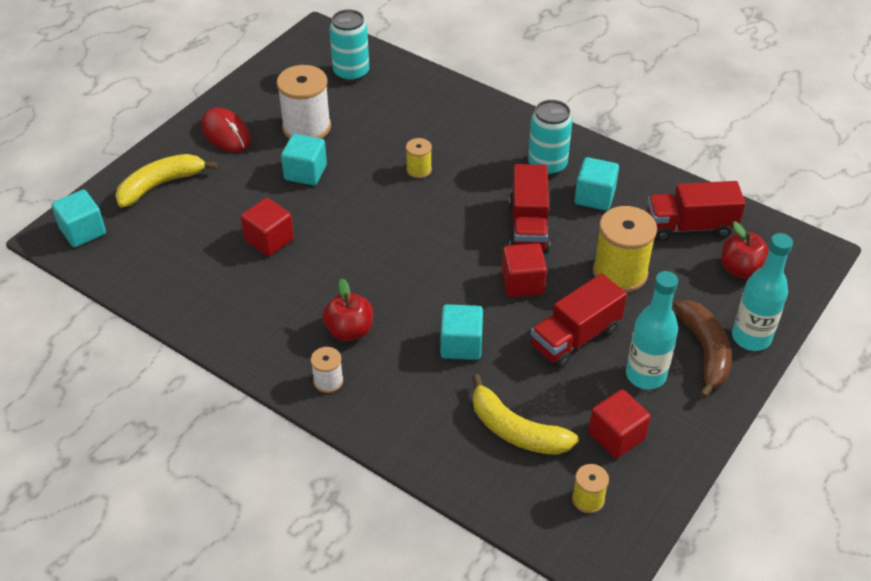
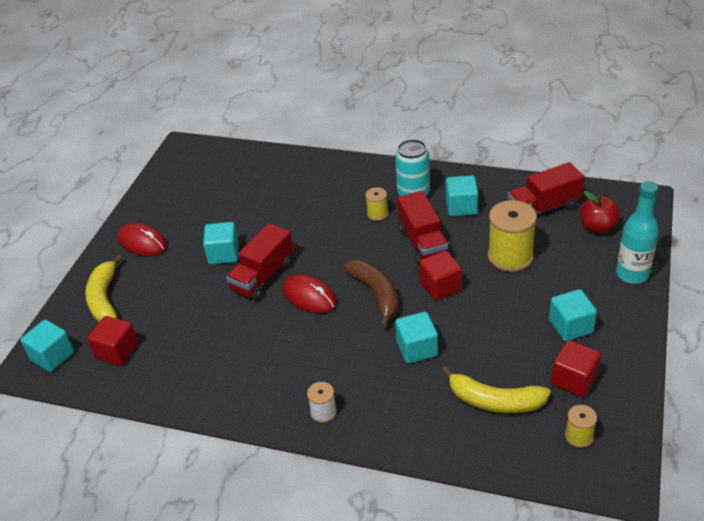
camera: 15 degrees left, 5 degrees down
yellow banana [115,154,217,208] -> yellow banana turned 45 degrees counterclockwise [85,255,122,322]
red cube [241,198,294,256] -> red cube moved to [87,316,139,366]
white spool [276,65,331,139] -> none
red apple [323,278,373,341] -> none
turquoise can [330,9,369,82] -> none
yellow spool [406,138,432,178] -> yellow spool moved to [365,187,388,221]
red truck [531,273,627,368] -> red truck moved to [226,223,294,301]
turquoise bottle [626,271,678,389] -> turquoise cube [549,289,597,341]
brown banana [673,300,731,399] -> brown banana moved to [343,260,399,328]
none -> red mouse [282,274,337,313]

